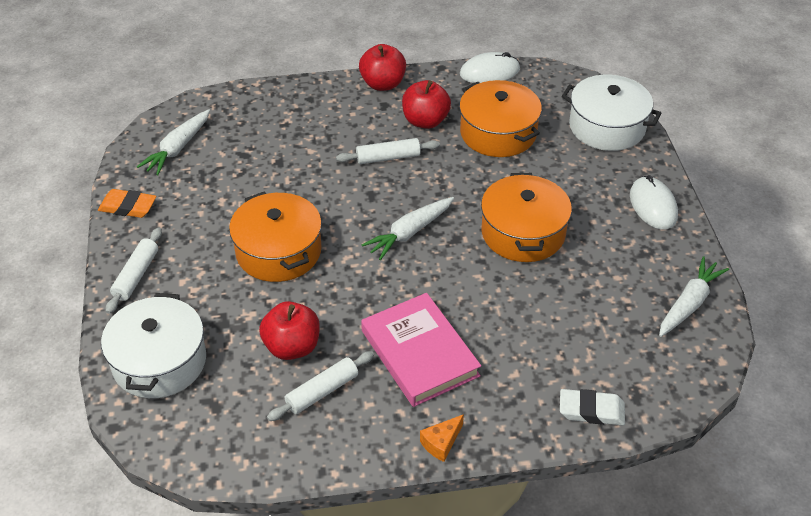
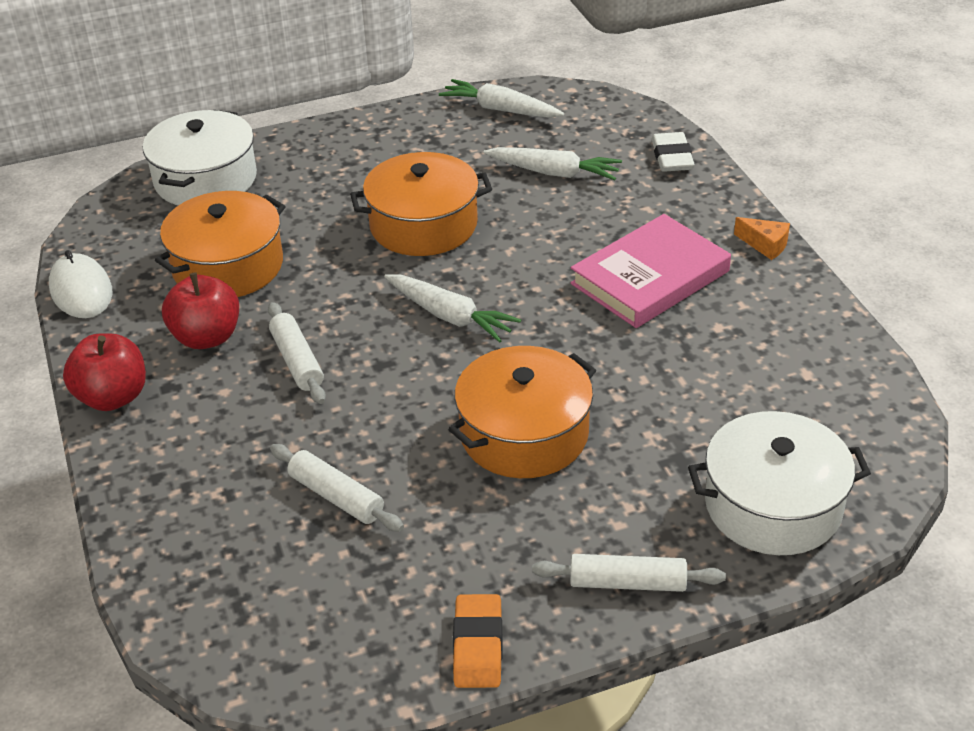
camera: 100 degrees left, 5 degrees down
white carrot [137,109,210,176] -> white carrot moved to [483,147,622,180]
red apple [259,301,320,360] -> none
white rolling pin [267,351,374,421] -> white rolling pin moved to [270,444,404,532]
white mouse [630,175,678,229] -> none

